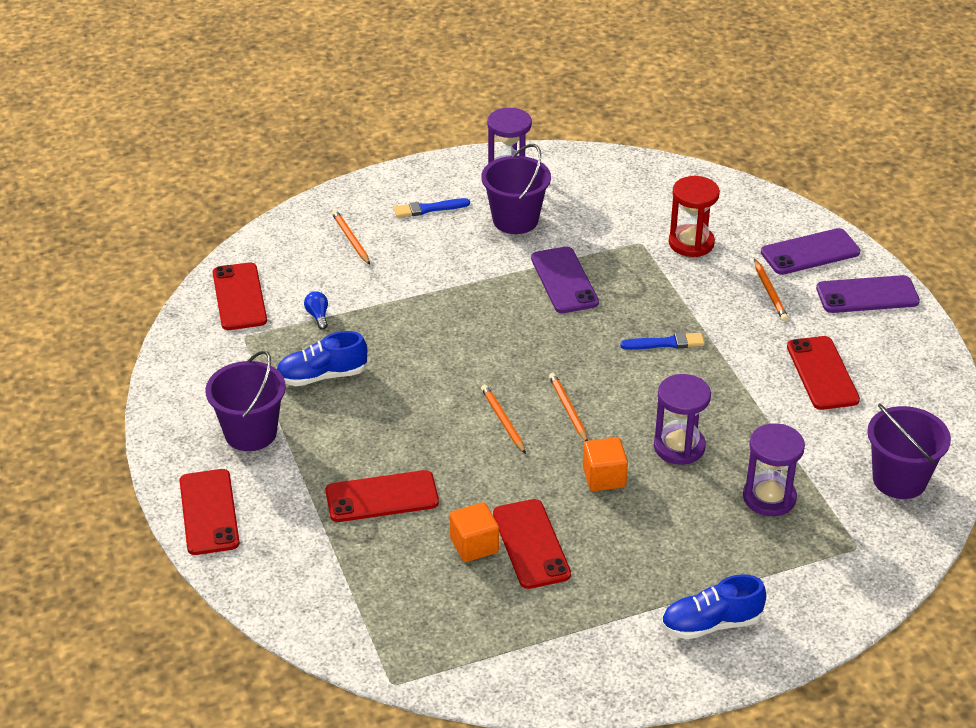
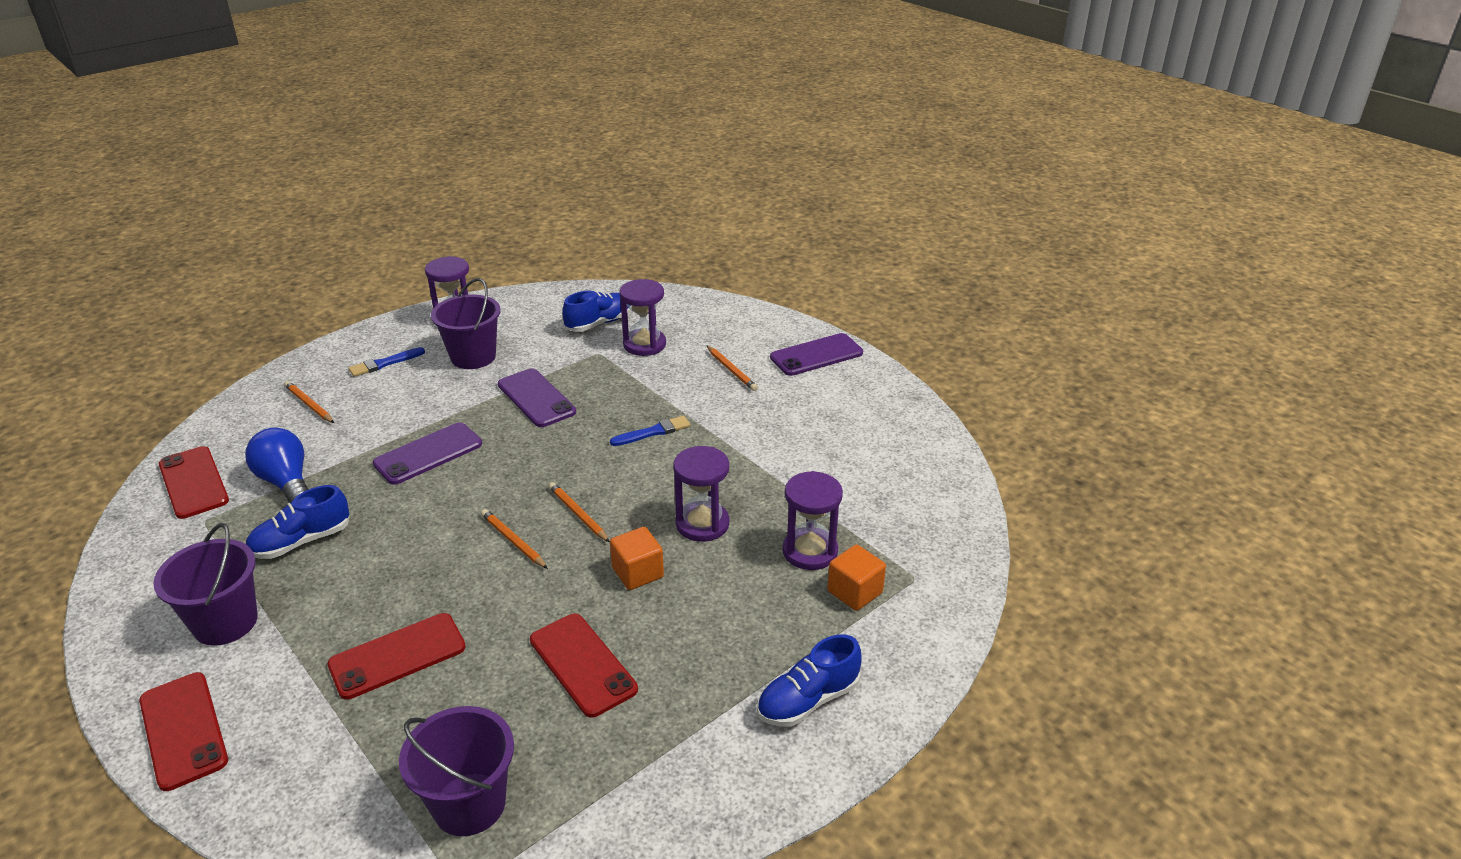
camera: 20 degrees left, 5 degrees down
blue light bulb [304,291,328,330] -> blue light bulb [245,428,309,503], size x2.12
orange cube [450,502,499,562] -> orange cube moved to [827,544,886,611]
red hourglass [669,176,720,257] -> purple hourglass [619,279,666,356]
purple phone [761,228,860,275] -> purple phone moved to [373,422,482,485]
red phone [787,336,860,410] -> none
purple bucket [867,403,951,499] -> purple bucket moved to [399,706,514,836]
none -> blue shoe [562,291,631,332]

